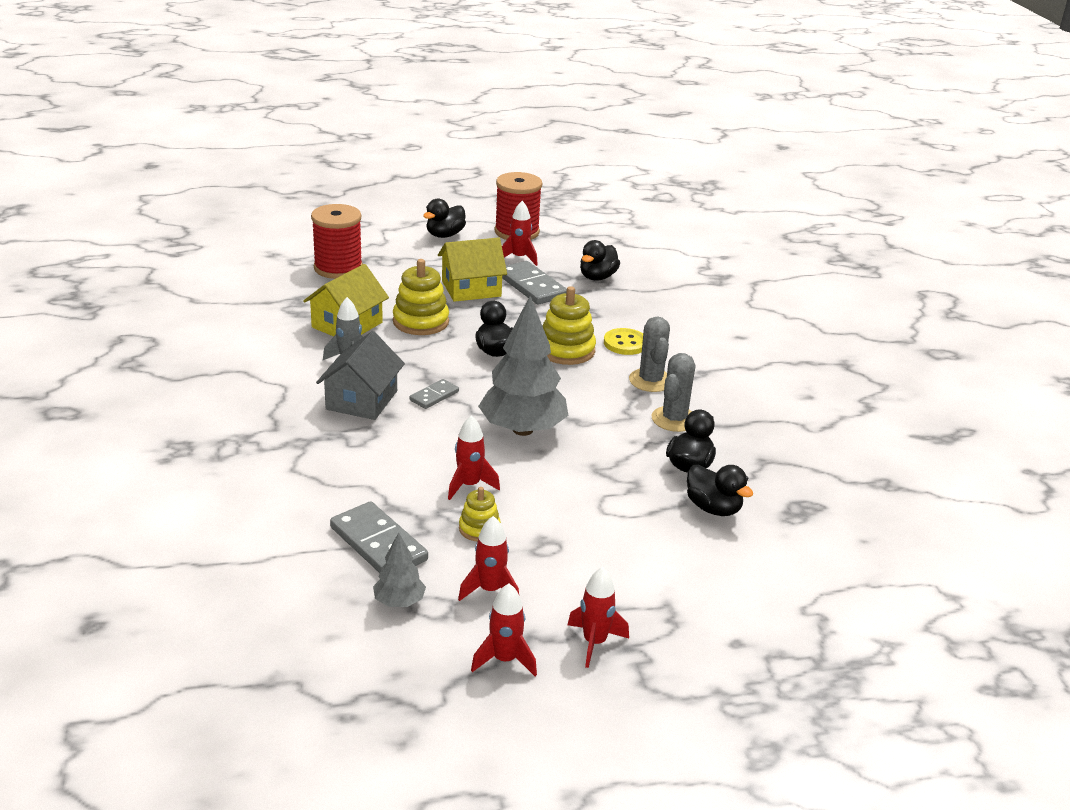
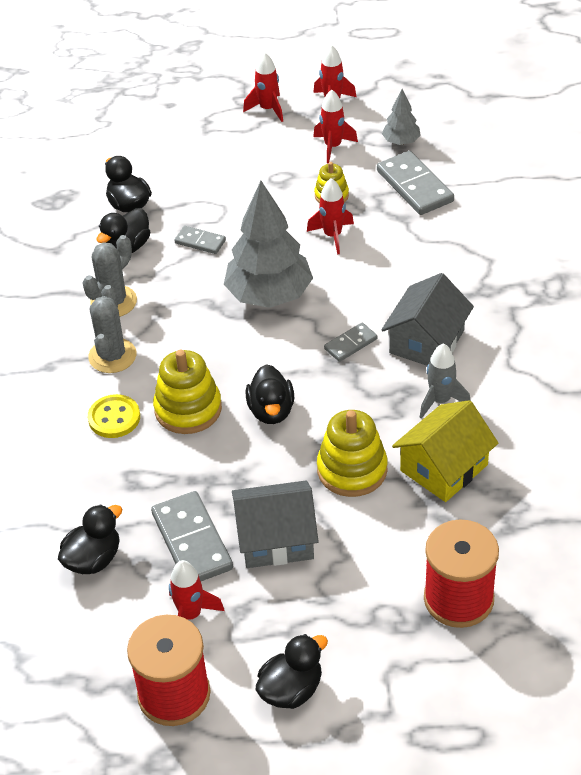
camera: 165 degrees left, 15 degrees up
yellow house [438,237,507,302] -> grey house [232,481,319,568]
none -> grey domino [175,226,226,254]

